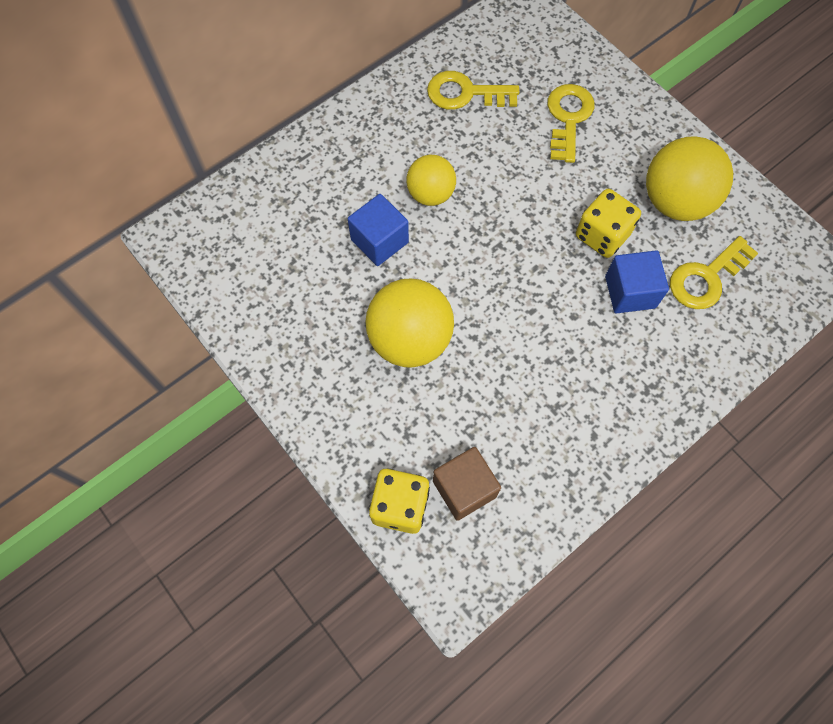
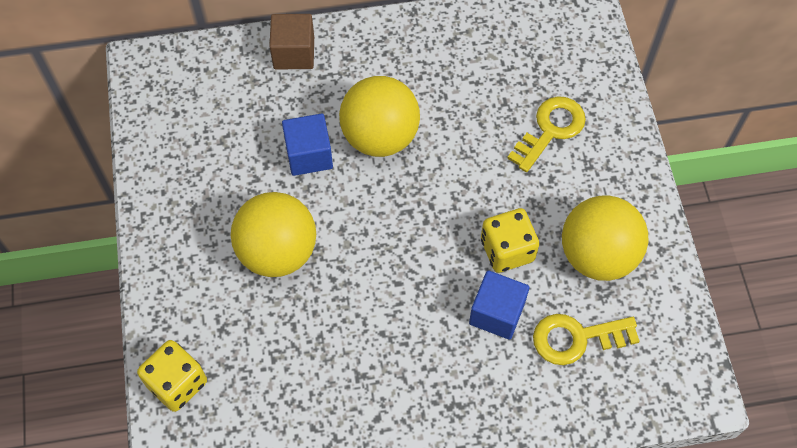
camera: 30 degrees right, 5 degrees down
yellow ball [406,155,456,206] -> yellow ball [339,76,420,157], size x1.61
yellow key [427,71,519,110] -> none
brown cube [433,447,501,521] -> brown cube moved to [269,14,314,69]

